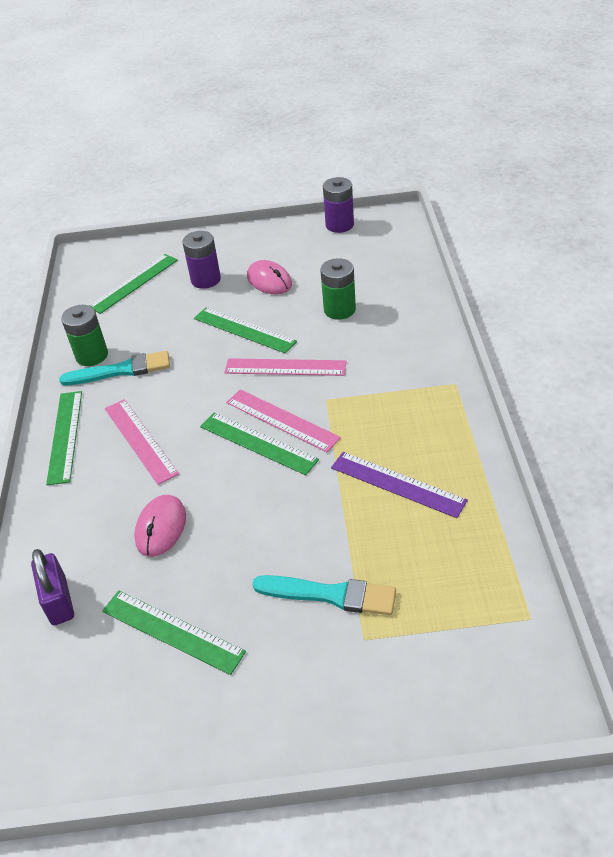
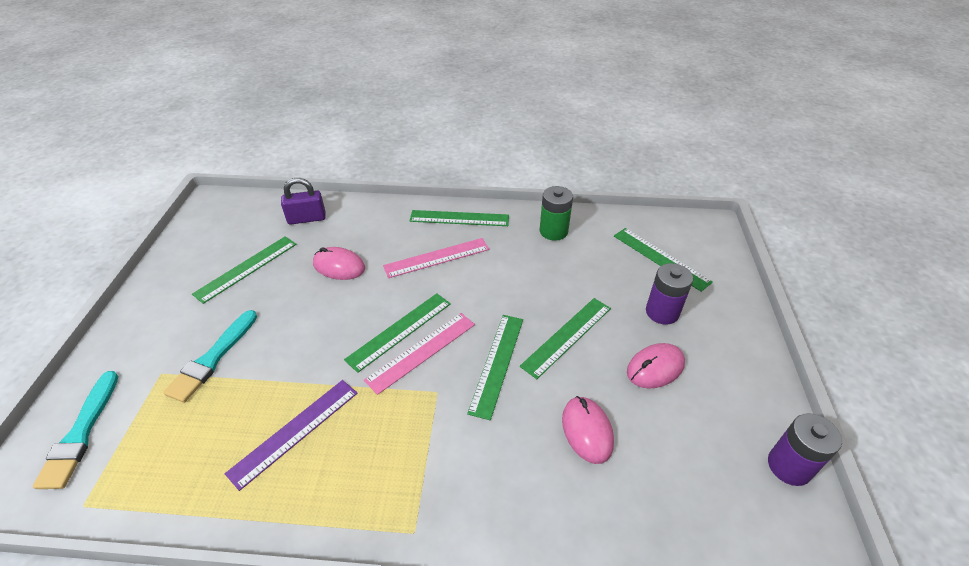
camera: 95 degrees right, 0 degrees up
turquoise brush [59,351,170,385] -> turquoise brush moved to [33,371,118,489]
pink ruler [224,358,346,376] -> green ruler [467,315,523,420]
green battery [320,258,356,320] -> pink mouse [562,396,614,464]

